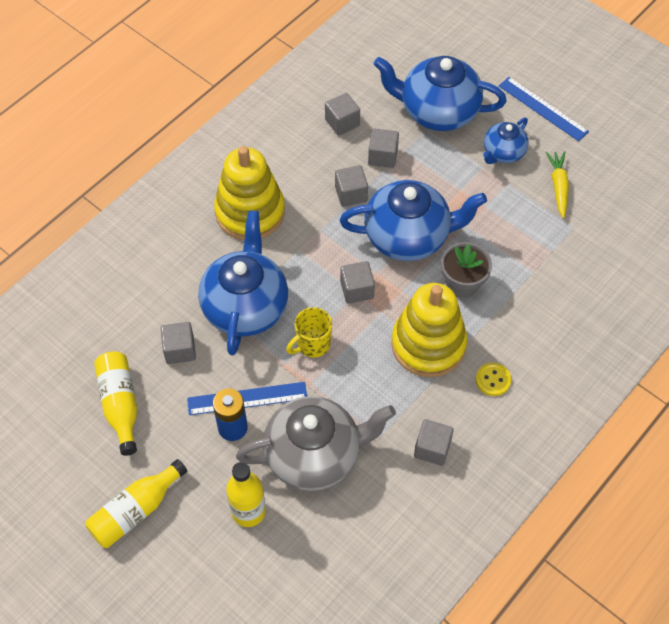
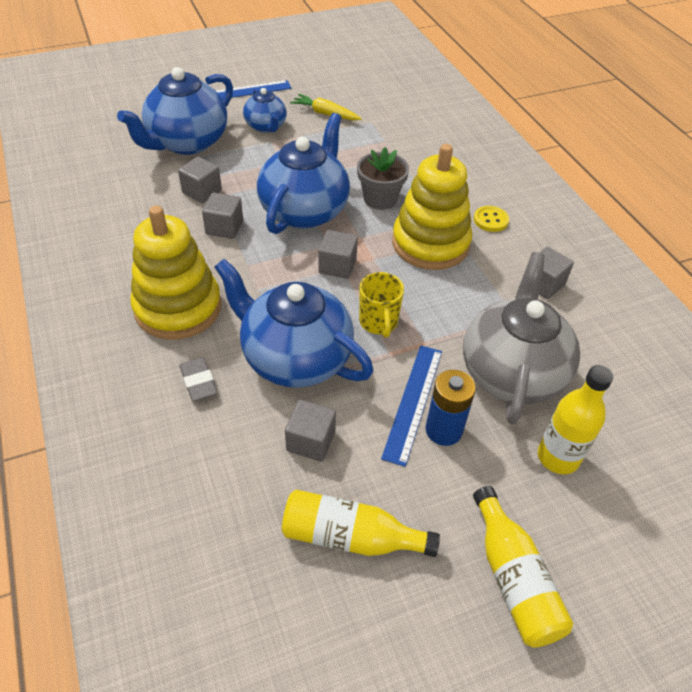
camera: 65 degrees left, 10 degrees down
grey cube [325,93,360,136] -> none
none -> grey eraser [179,357,217,401]

